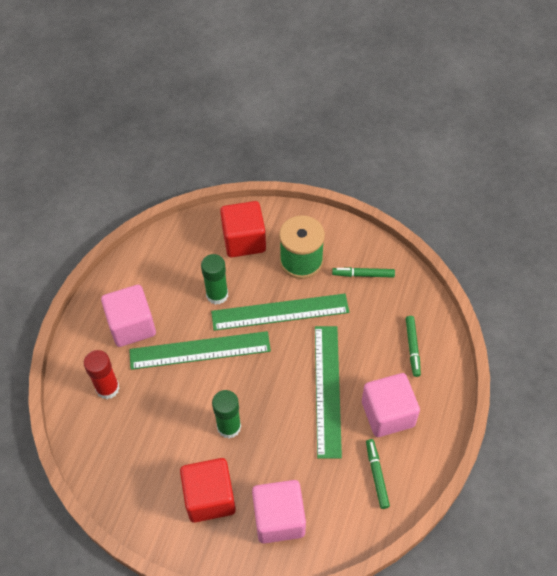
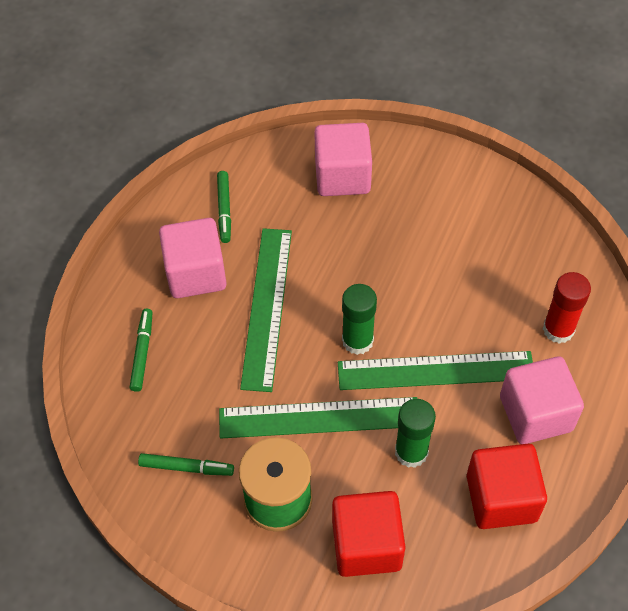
camera: 175 degrees left, 0 degrees up
red cube [180,458,236,523] -> red cube moved to [467,444,547,529]
green glue stick [212,390,241,439] -> green glue stick moved to [342,284,377,355]

